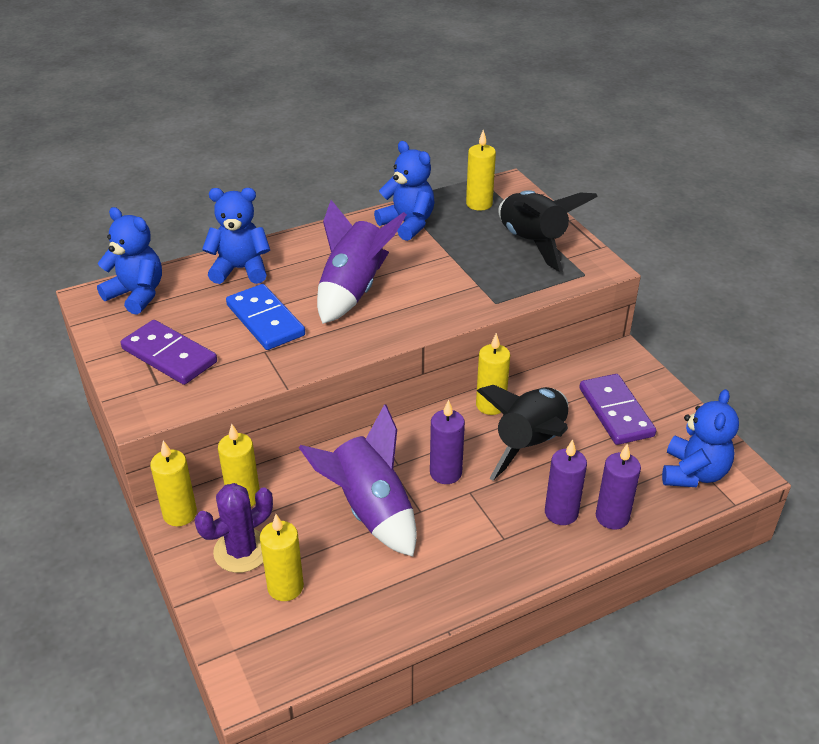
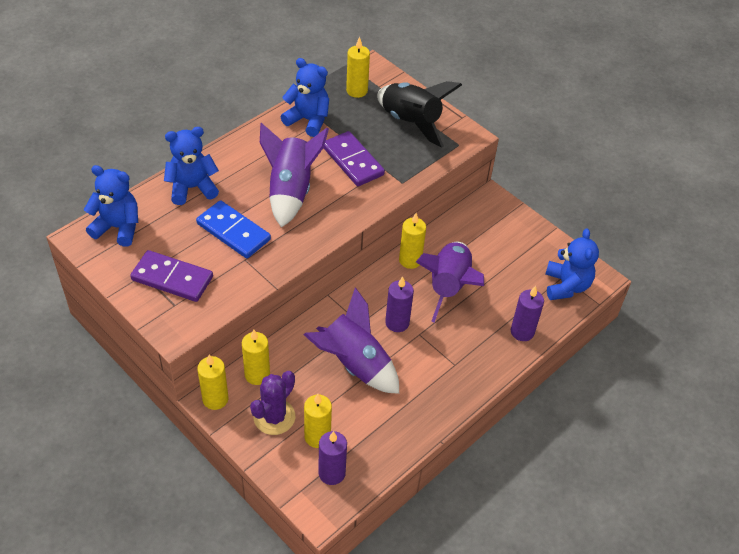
camera: 20 degrees left, 10 degrees up
black rocket [477,385,568,480] -> purple rocket [416,242,484,322]
purple candle [545,439,587,525] -> purple candle moved to [318,431,347,485]
purple domino [579,374,656,445] -> purple domino moved to [324,131,385,186]

